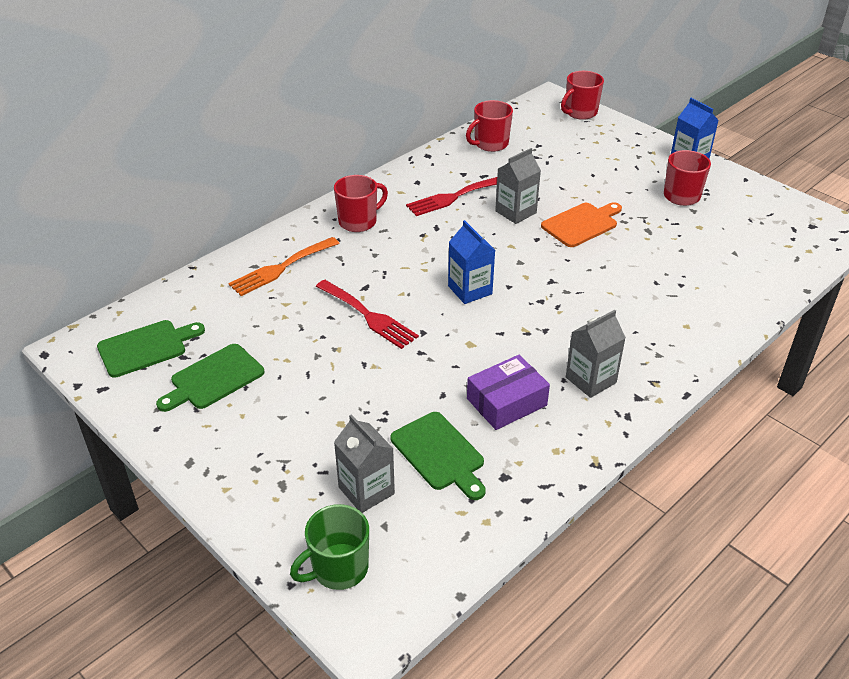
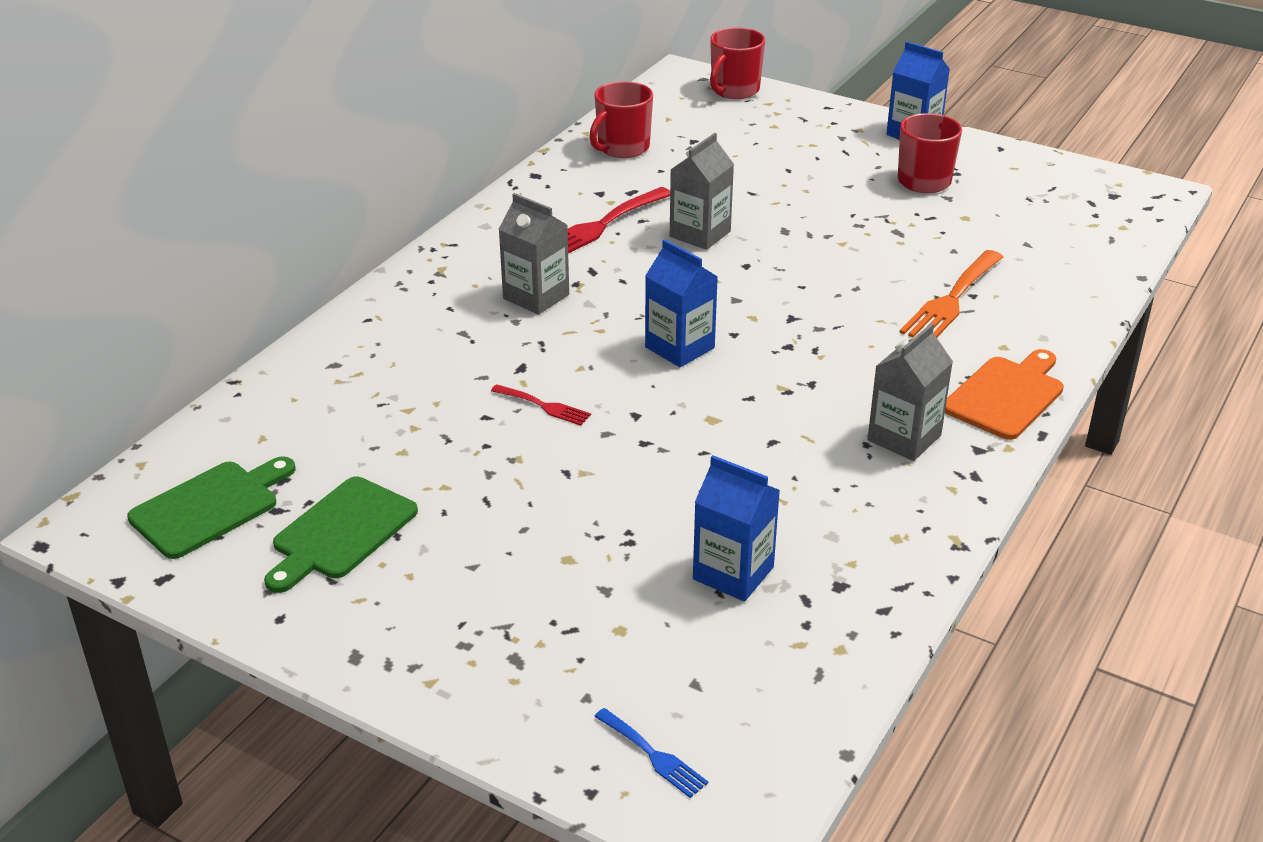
camera: 15 degrees left, 5 degrees down
orange fork [228,237,340,296] -> orange fork moved to [899,250,1003,337]
green mug [290,504,369,590] -> blue fork [594,708,708,798]
red fork [316,280,419,349] -> red fork [491,384,591,426], size x0.54
red mug [334,175,388,232] -> none
grey carton [334,414,395,513] -> grey carton moved to [499,193,569,315]
green cutting board [390,412,486,500] -> blue carton [693,455,780,601]
purple box [467,355,550,430] -> none
orange cutting board [541,202,622,247] -> orange cutting board moved to [945,349,1064,440]

